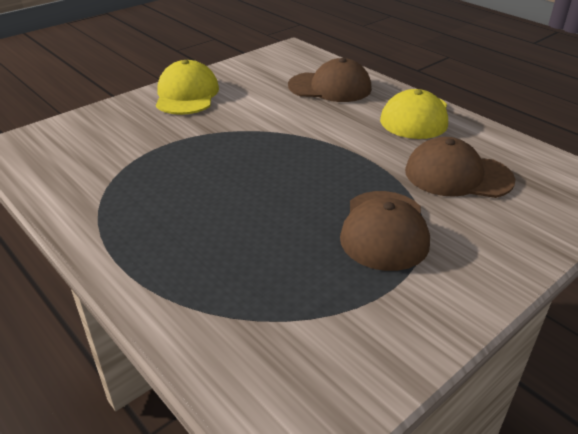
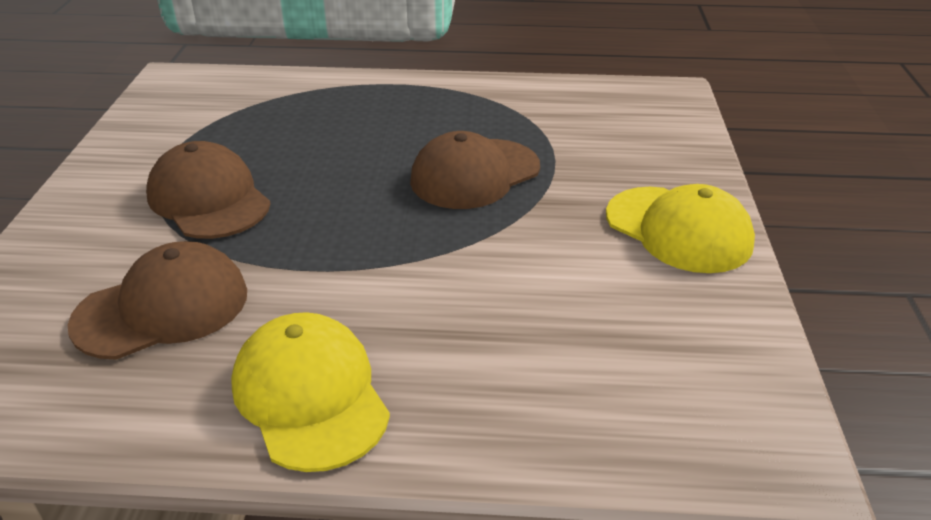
camera: 135 degrees right, 0 degrees up
brown cap [288,58,372,102] -> brown cap moved to [410,131,540,209]

